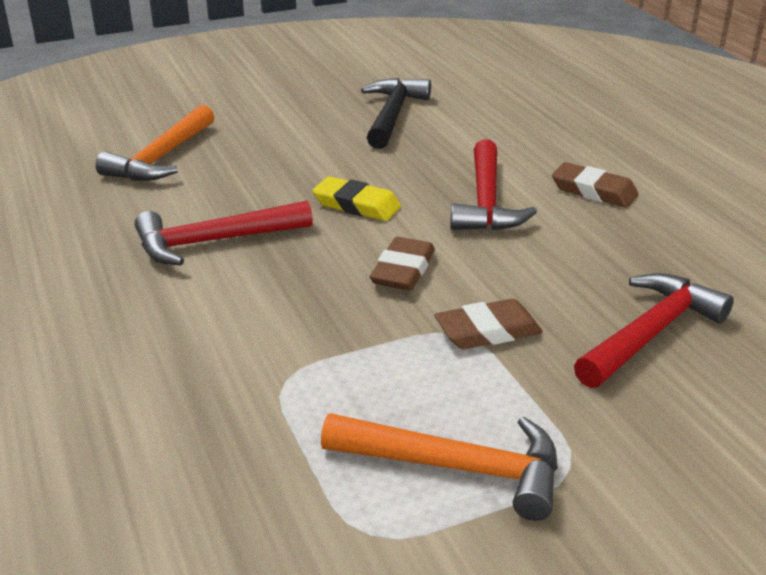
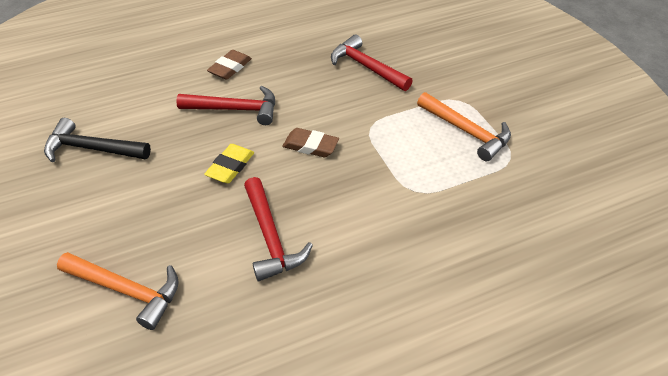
camera: 90 degrees left, 15 degrees up
orange hammer [321,413,558,521] -> orange hammer turned 120 degrees clockwise [417,92,511,161]
brown eraser [434,299,543,349] -> none

